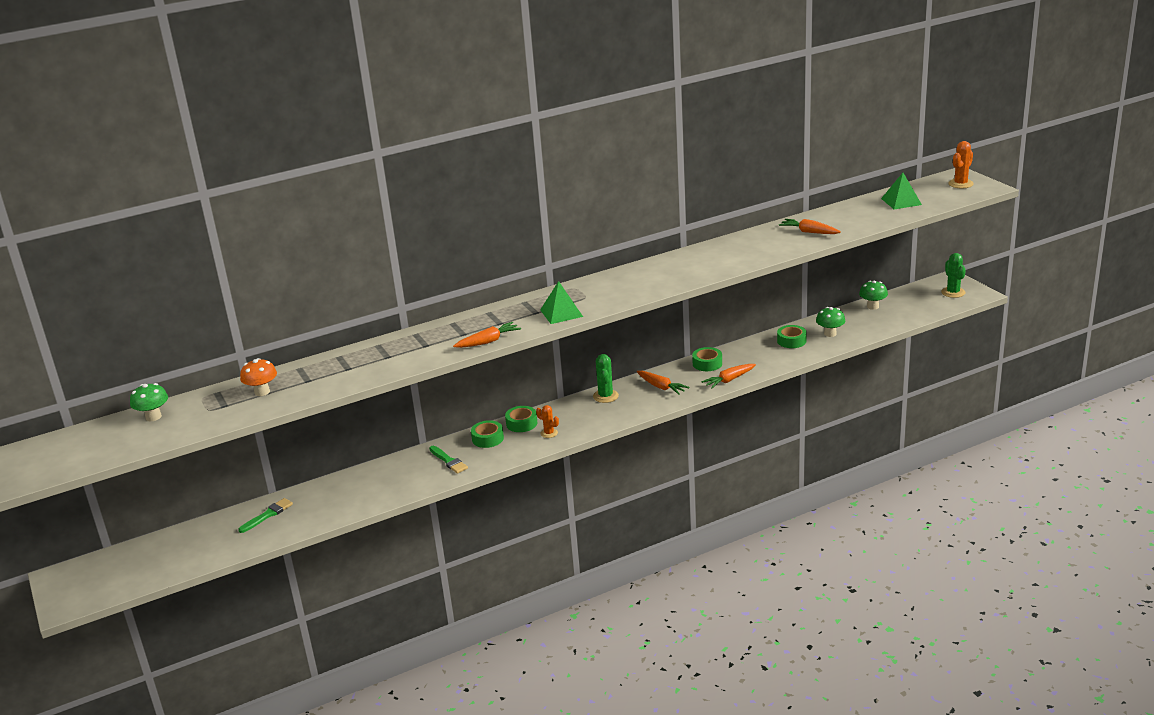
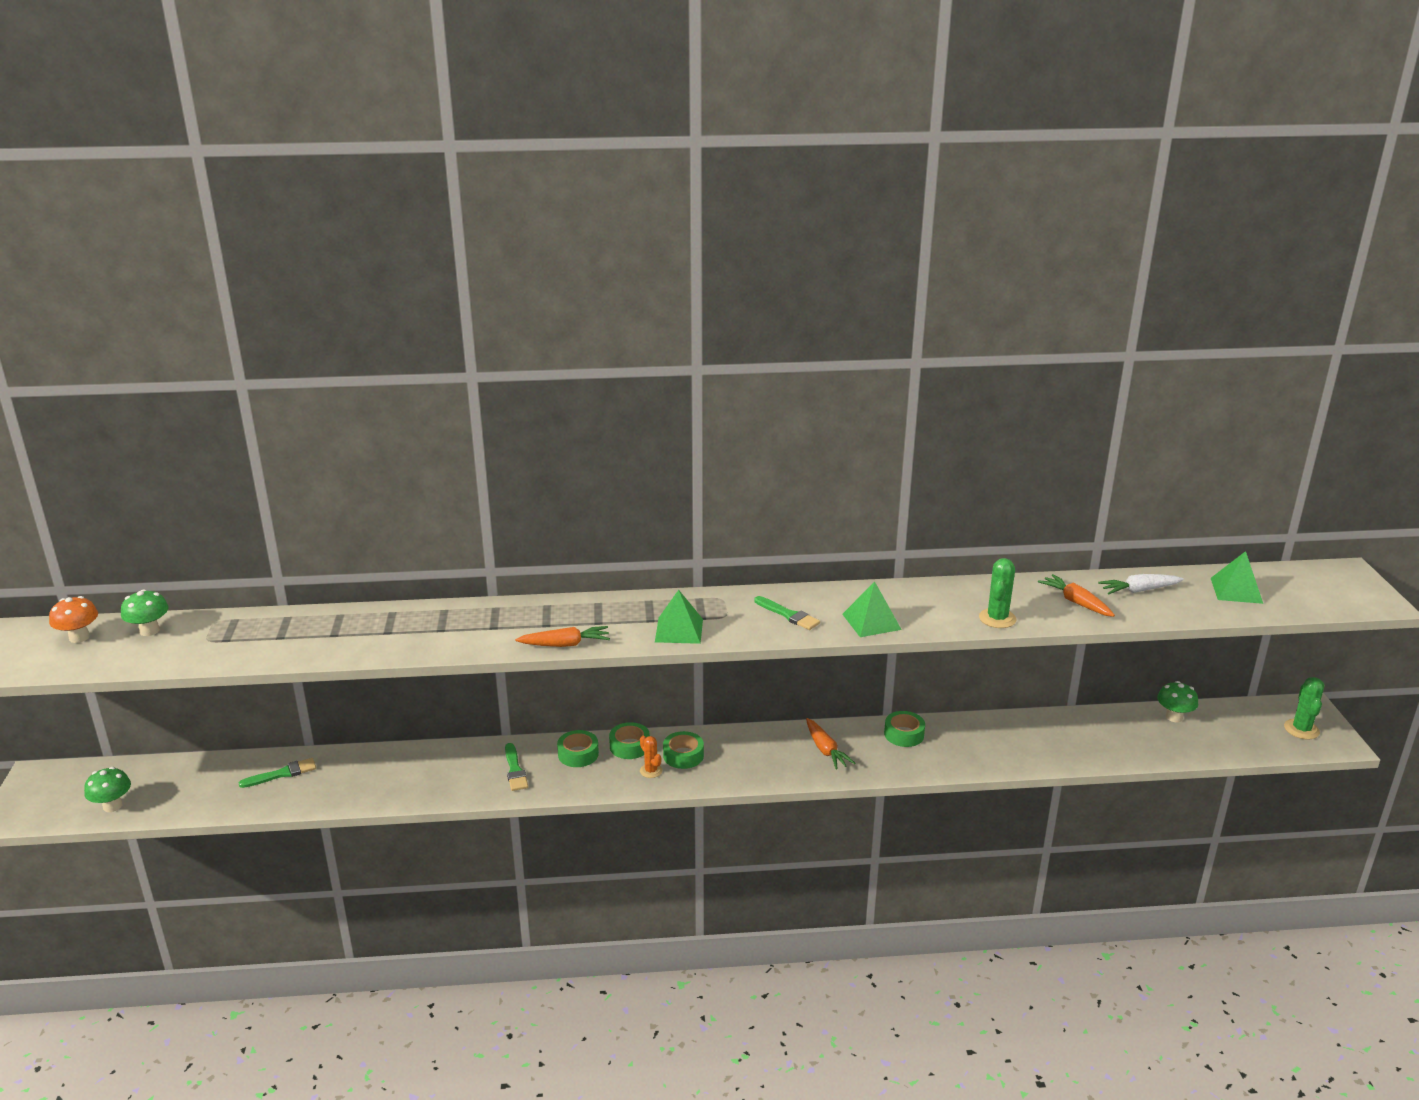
camera: 20 degrees right, 0 degrees up
orange mushroom [240,358,277,396] -> orange mushroom moved to [49,596,98,643]
green cactus [593,354,619,403] -> green cactus moved to [979,558,1016,628]
orange carrot [701,364,756,389] -> none
green tape [777,325,807,348] -> green tape moved to [663,731,704,769]
green mushroom [816,307,845,337] -> green mushroom moved to [84,767,131,812]
orange cactus [948,141,974,188] -> none
none -> green brush [754,596,820,630]
none -> green pyramid [842,581,902,637]
none -> white carrot [1098,574,1184,594]

